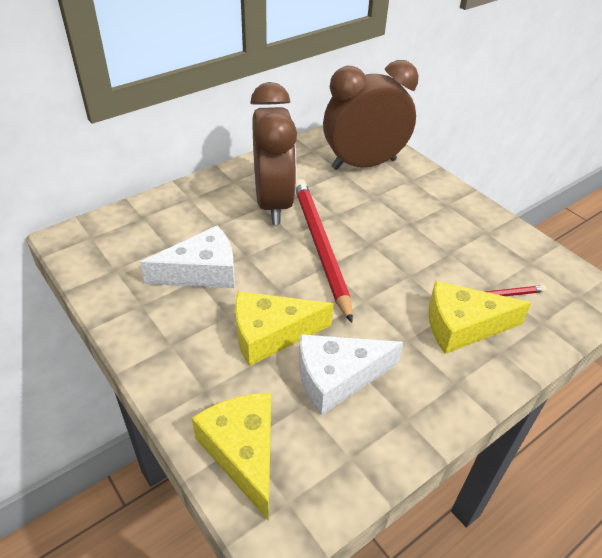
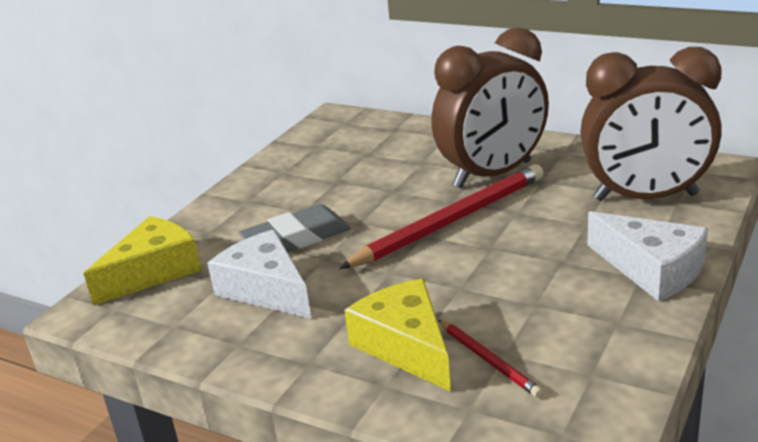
camera: 70 degrees right, 15 degrees down
white cheese [140,226,235,288] -> white cheese moved to [588,211,708,301]
yellow cheese [235,291,334,366] -> grey eraser [239,204,350,252]
brown clock [323,60,419,170] -> brown clock turned 135 degrees clockwise [580,47,722,201]

